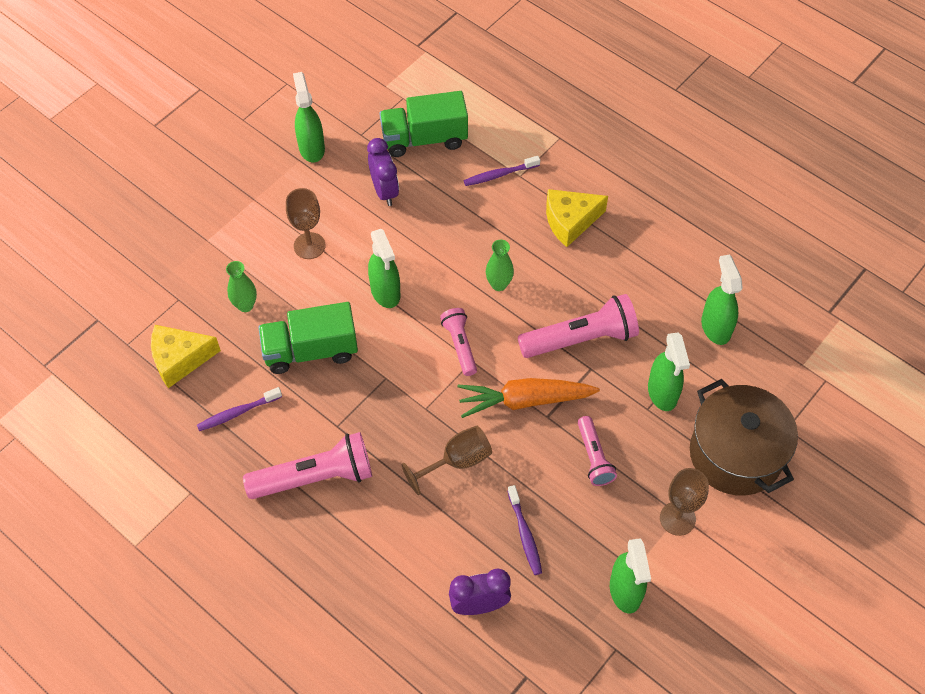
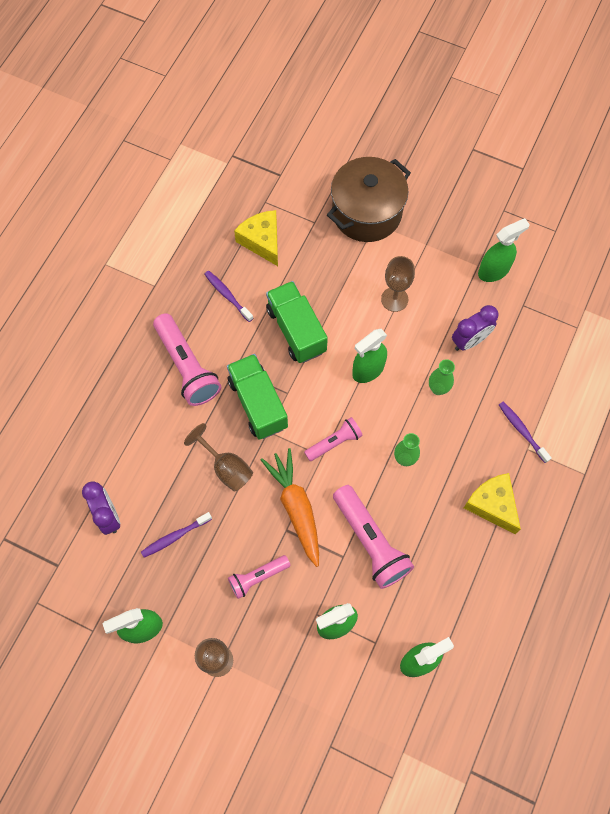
camera: 75 degrees right, 10 degrees up
green vase [226,261,257,312] -> green vase moved to [429,359,455,395]
green truck [379,91,468,157] -> green truck moved to [227,354,288,440]
brown pot [690,379,798,495] -> brown pot moved to [327,157,411,242]

